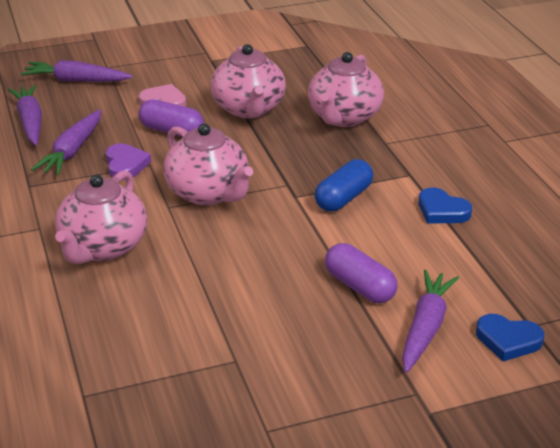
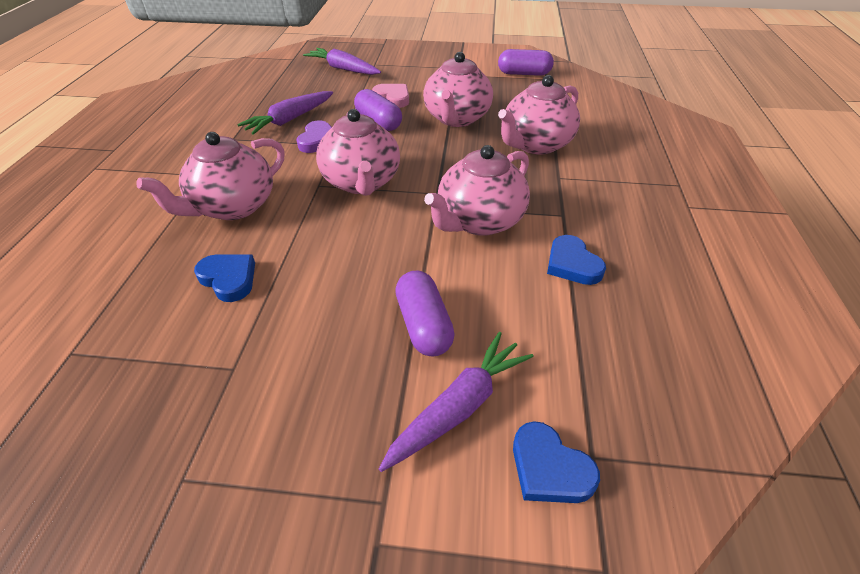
camera: 25 degrees right, 10 degrees up
purple carrot [8,85,42,145] -> none
blue capsule [315,159,373,212] -> pink teapot [424,145,530,236]
none -> blue heart [194,254,255,302]
none -> purple capsule [498,49,554,76]

